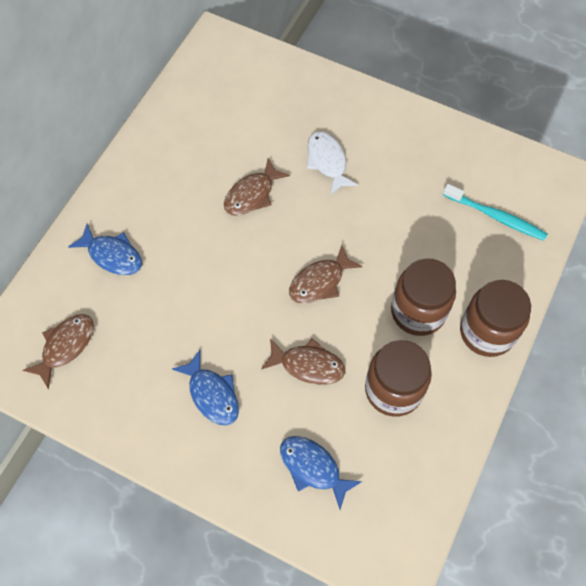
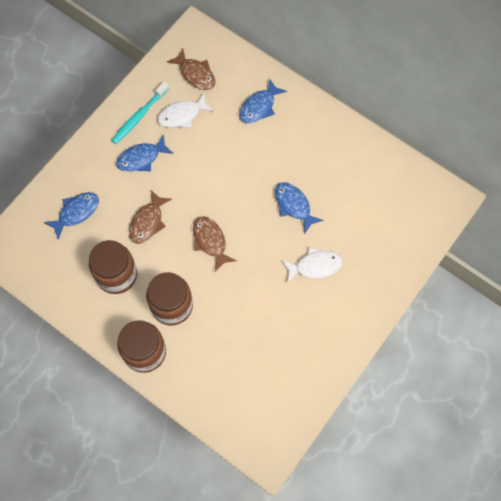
camera: 100 degrees right, 5 degrees up
brown fish [224,159,290,216] -> blue fish [275,182,324,233]
turquoise toothbrush [443,184,547,241] -> turquoise toothbrush moved to [111,81,169,144]
none -> white fish [158,92,214,128]

